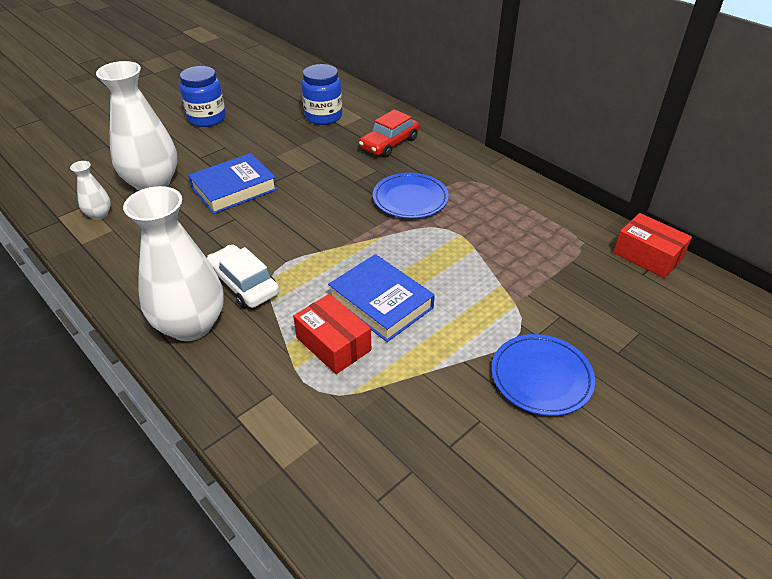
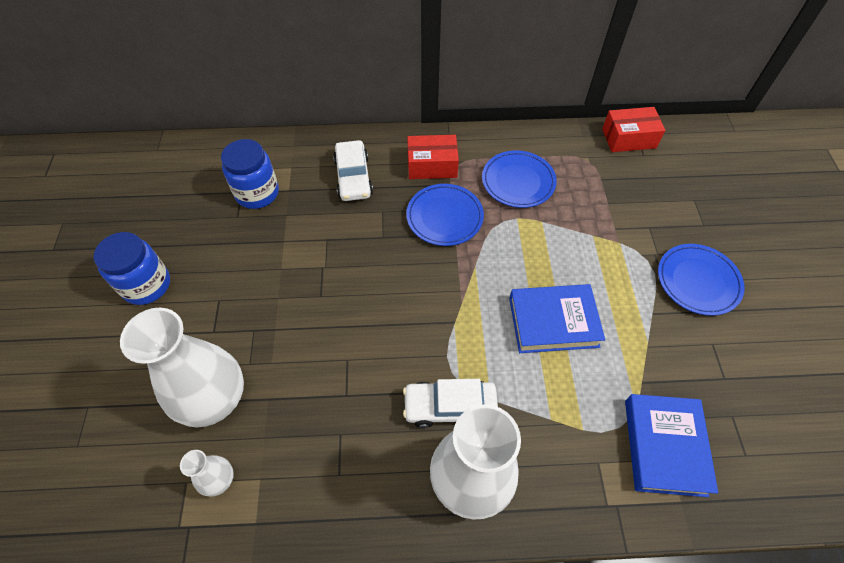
camera: 50 degrees left, 15 degrees up
blue book [188,153,277,214] -> blue book moved to [625,394,718,497]
red box [293,294,371,374] -> red box moved to [407,135,459,179]
red car [359,109,419,157] -> white car [333,140,373,201]
none -> blue plate [482,150,557,208]

